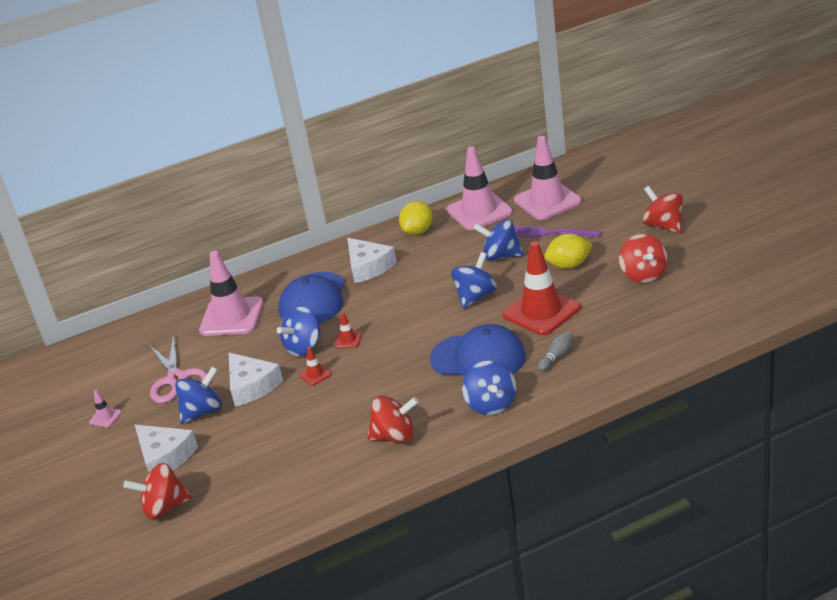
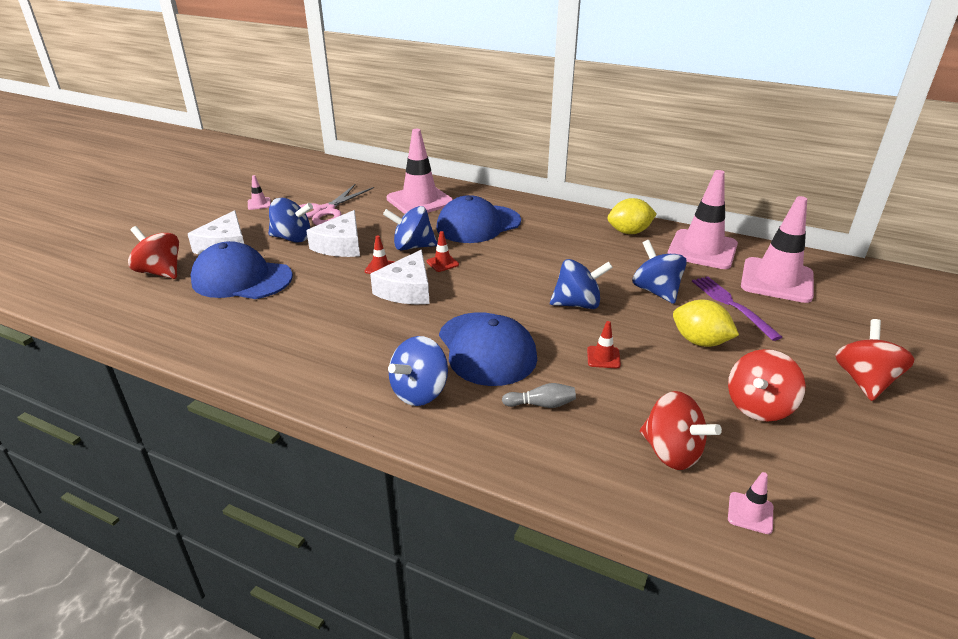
camera: 45 degrees right, 0 degrees up
white cheese [347,238,397,283] -> white cheese moved to [370,250,429,304]
red spinning top [367,396,419,443] -> red spinning top moved to [640,391,722,470]
red traffic cone [502,241,581,335] -> red traffic cone [587,321,621,368], size x0.41
none -> blue cap [191,241,293,299]
none -> pink traffic cone [728,472,773,534]

